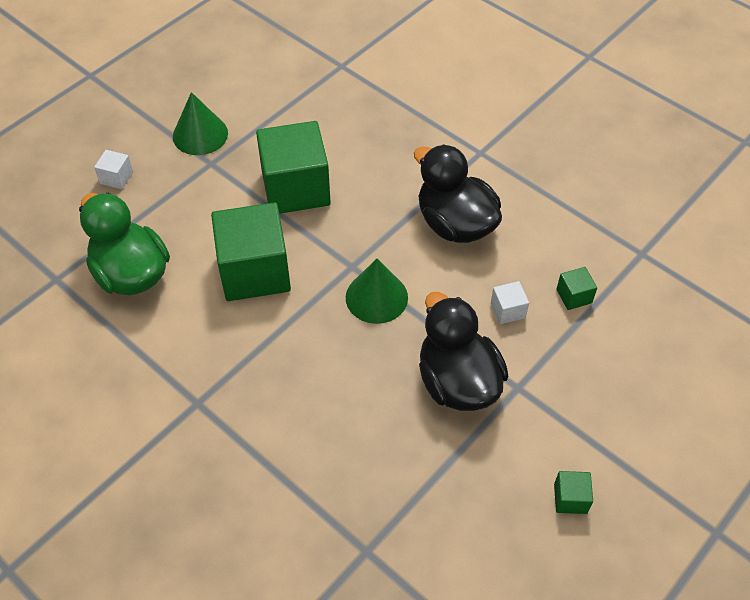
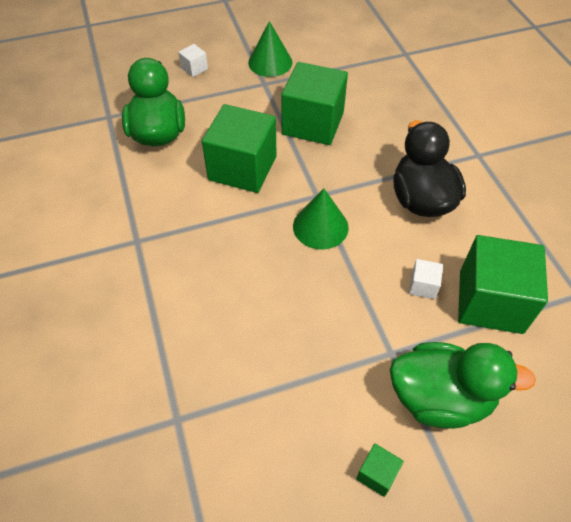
camera: 30 degrees right, 0 degrees up
black duck [419,292,508,411] -> none
green cube [556,267,597,310] -> green cube [458,235,548,334], size x2.38
none -> green duck [390,342,536,429]

